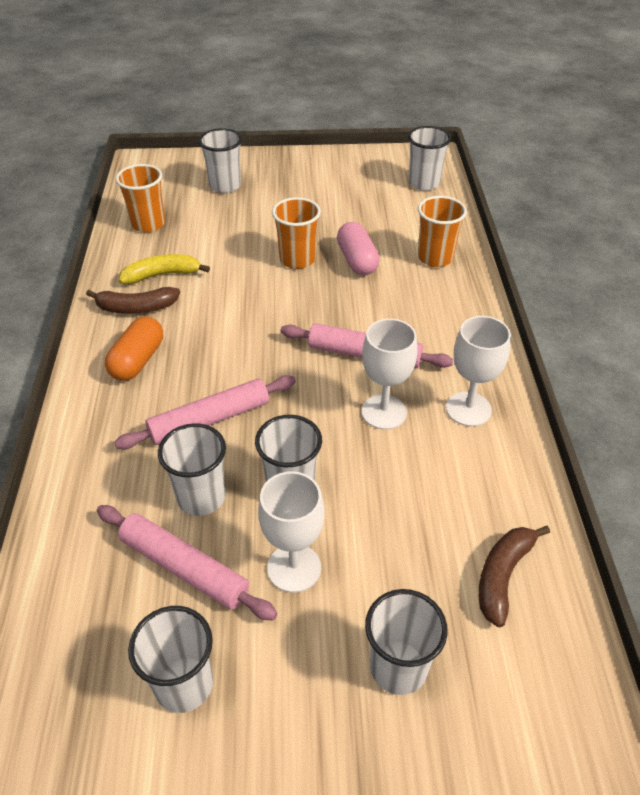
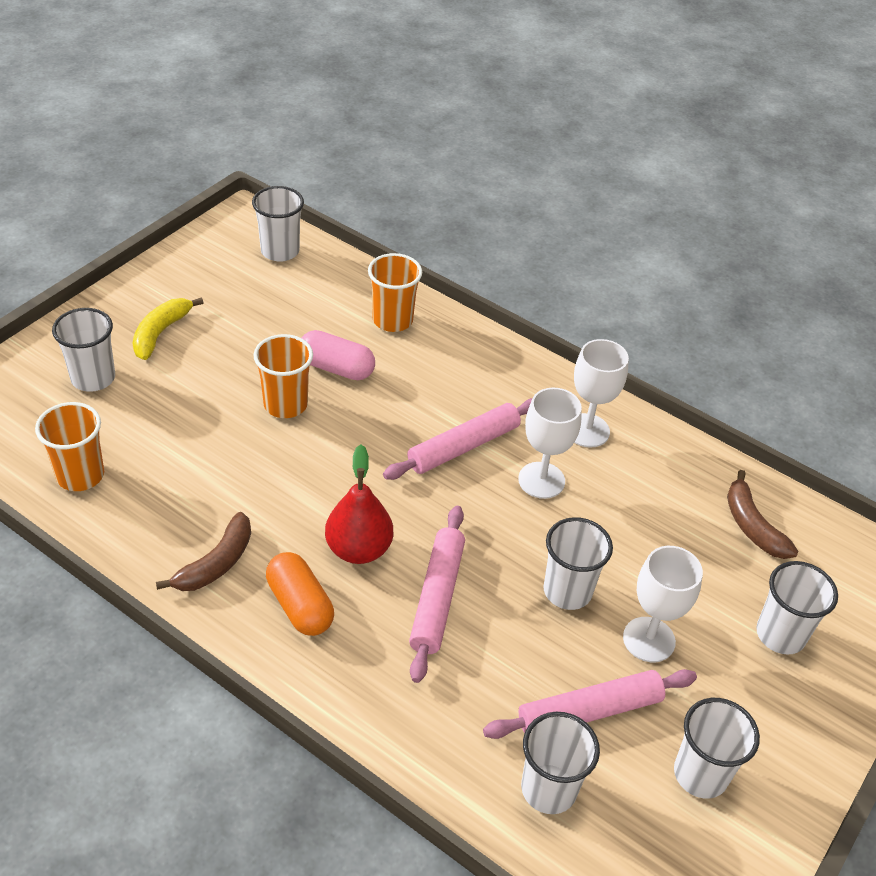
camera: 55 degrees left, 0 degrees up
yellow banana [119,254,210,284] -> yellow banana moved to [132,297,204,360]
white cup [158,423,226,516] -> white cup moved to [521,712,600,814]
none -> red pear [325,444,393,564]

